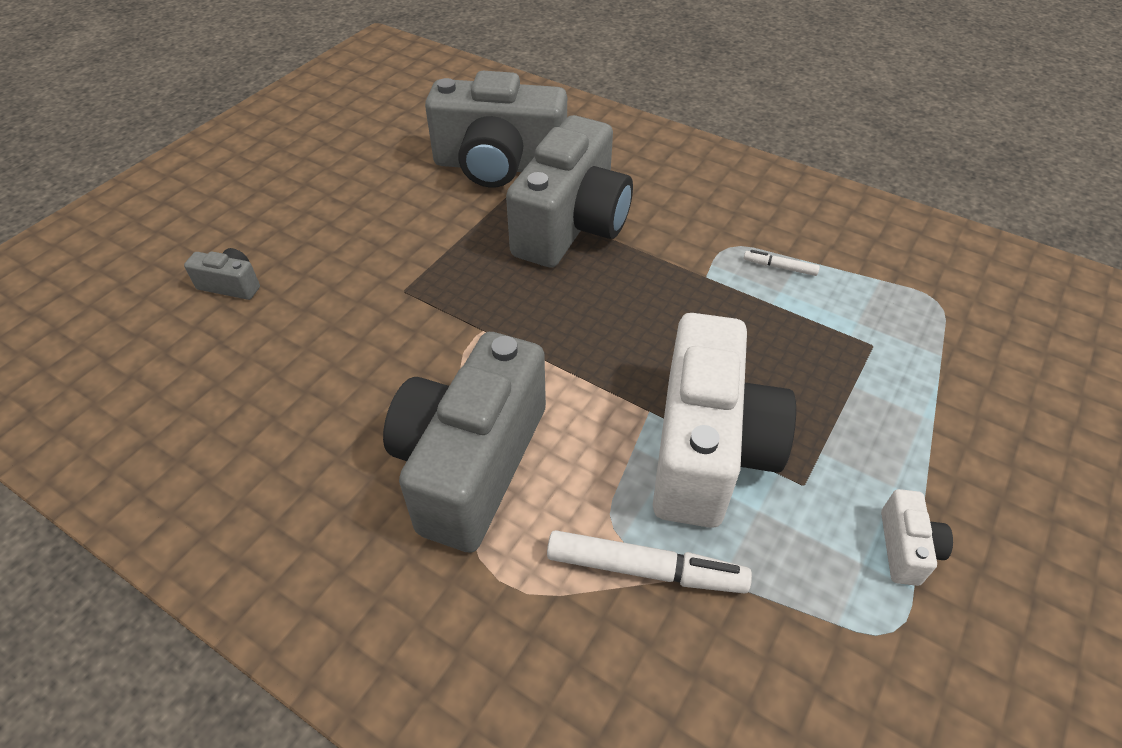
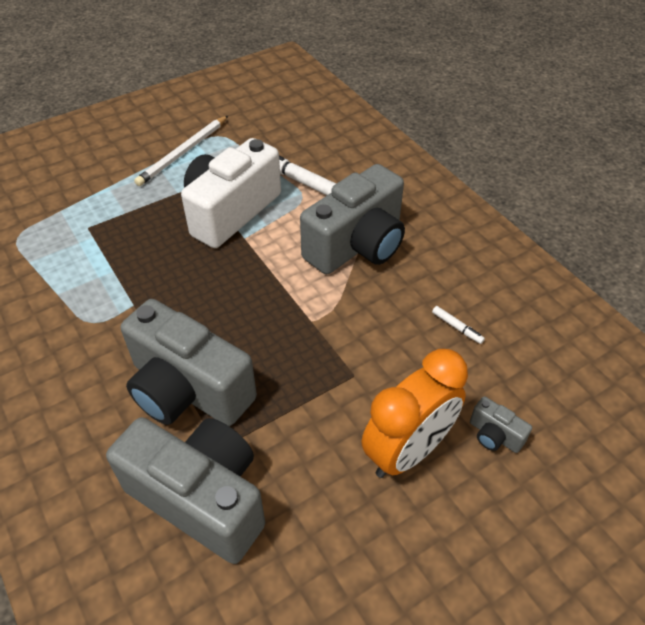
camera: 155 degrees left, 0 degrees up
grey camera [506,115,633,268] -> grey camera turned 105 degrees counterclockwise [121,299,257,426]
white marker [744,250,820,276] -> white marker moved to [432,306,485,344]
white camera [881,489,953,586] -> white pencil [134,116,228,186]
none -> orange clock [361,349,468,478]

